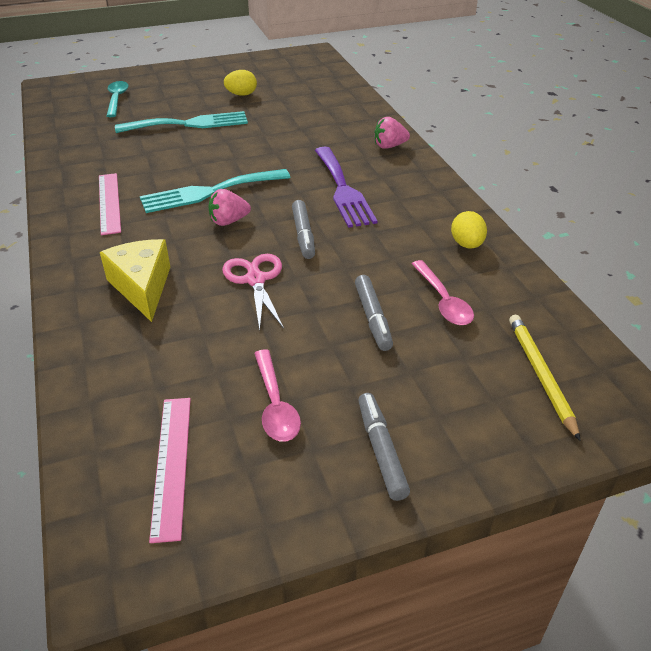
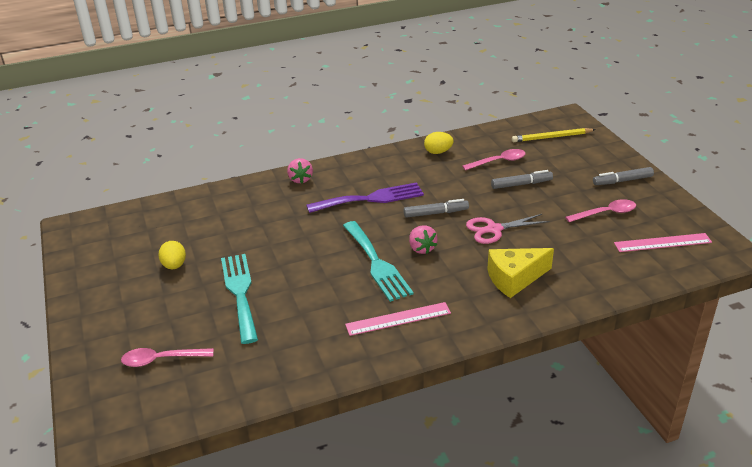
camera: 90 degrees left, 5 degrees down
turquoise spoon [106,81,128,117] -> pink spoon [121,348,214,367]

